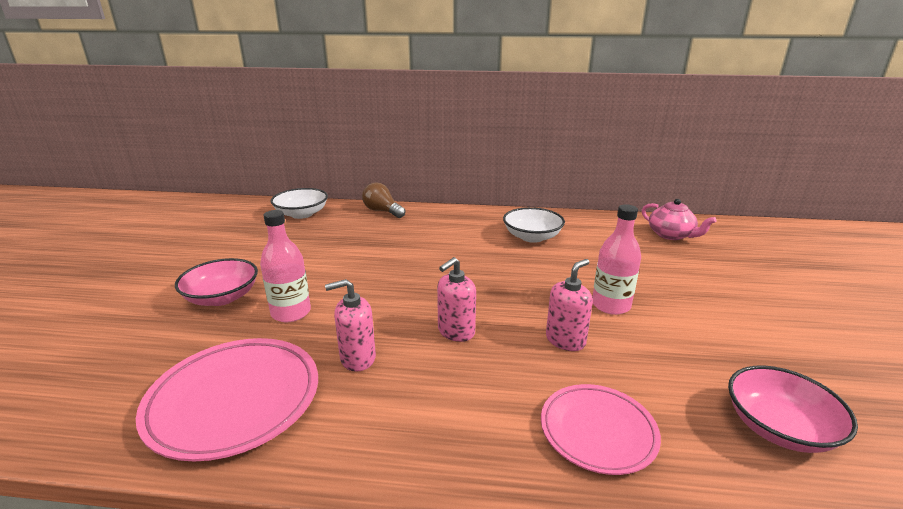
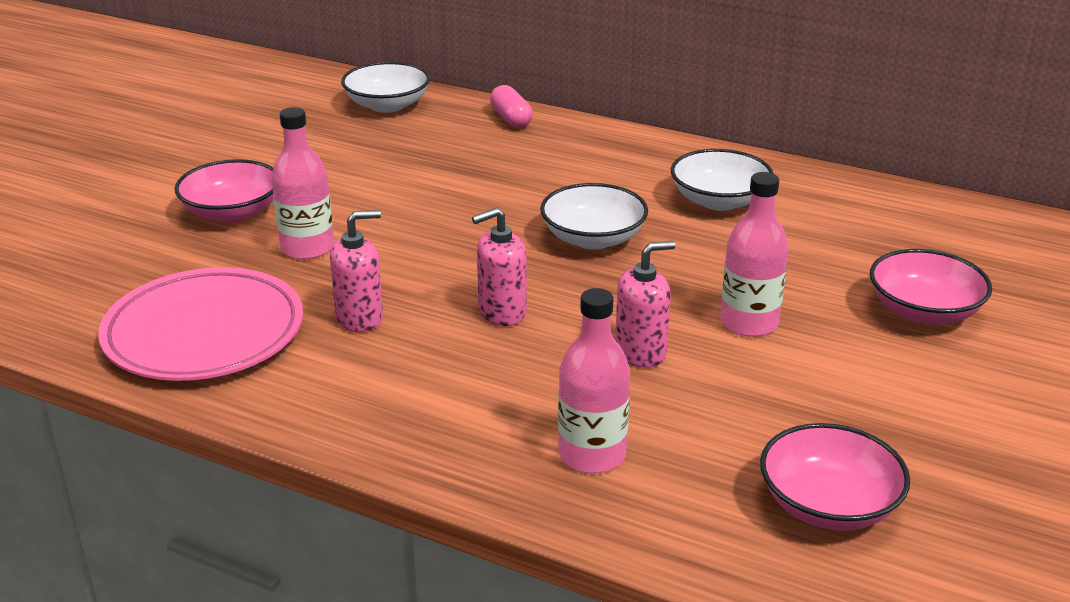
camera: 20 degrees right, 5 degrees up
pink soap dispenser [325,279,376,372] -> pink soap dispenser turned 150 degrees clockwise [330,210,383,332]
brown light bulb [362,182,405,218] -> pink capsule [490,85,533,128]
pink plate [541,384,661,475] -> pink bottle [558,288,630,473]
pink teapot [642,199,717,240] -> none
none -> white bowl [540,183,648,249]
none -> pink bowl [870,249,992,324]

